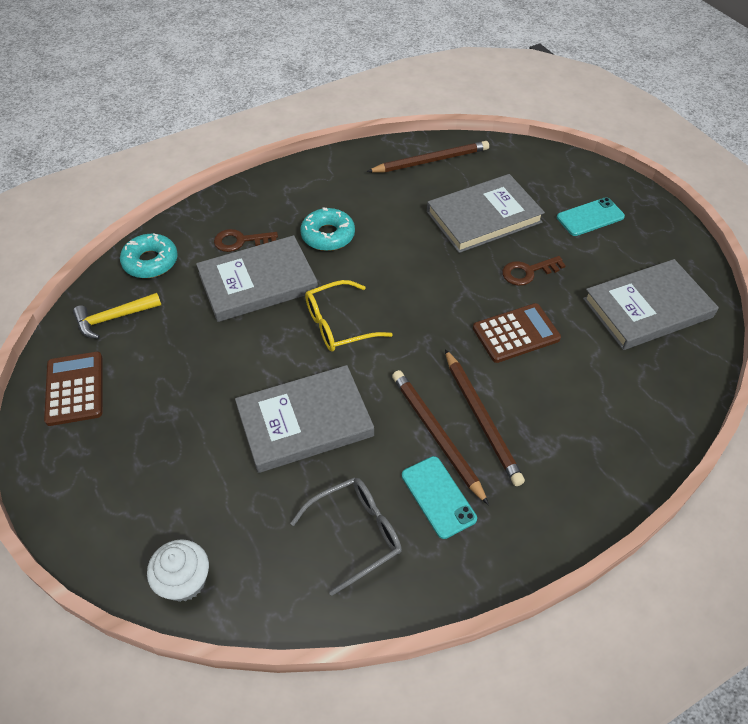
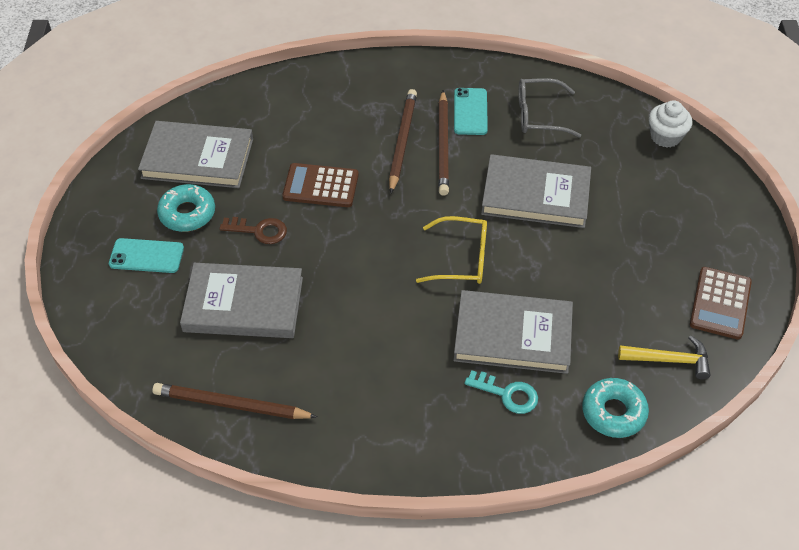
camera: 150 degrees left, 0 degrees up
brown key [214,229,278,252] -> turquoise key [464,370,538,414]
turquoise donut [300,207,355,251] -> turquoise donut moved to [157,184,215,232]

